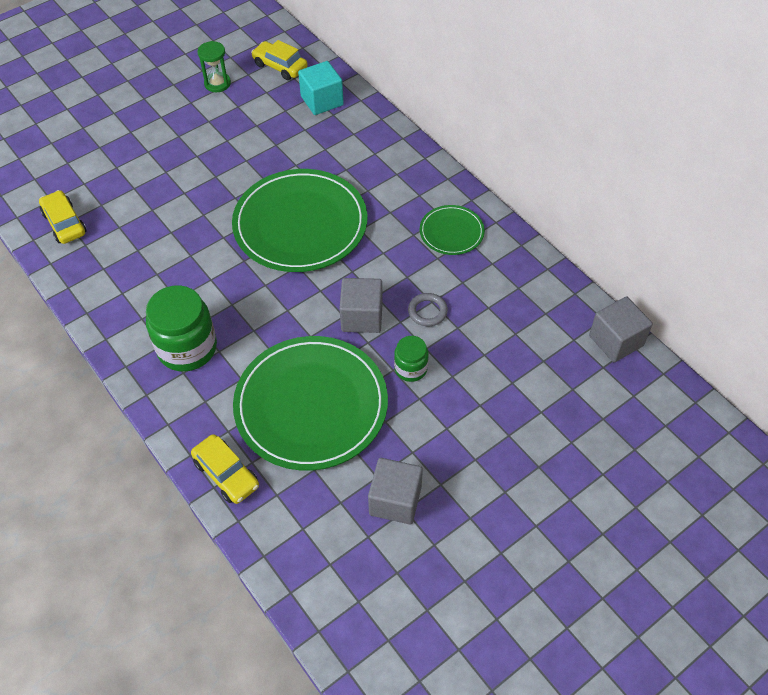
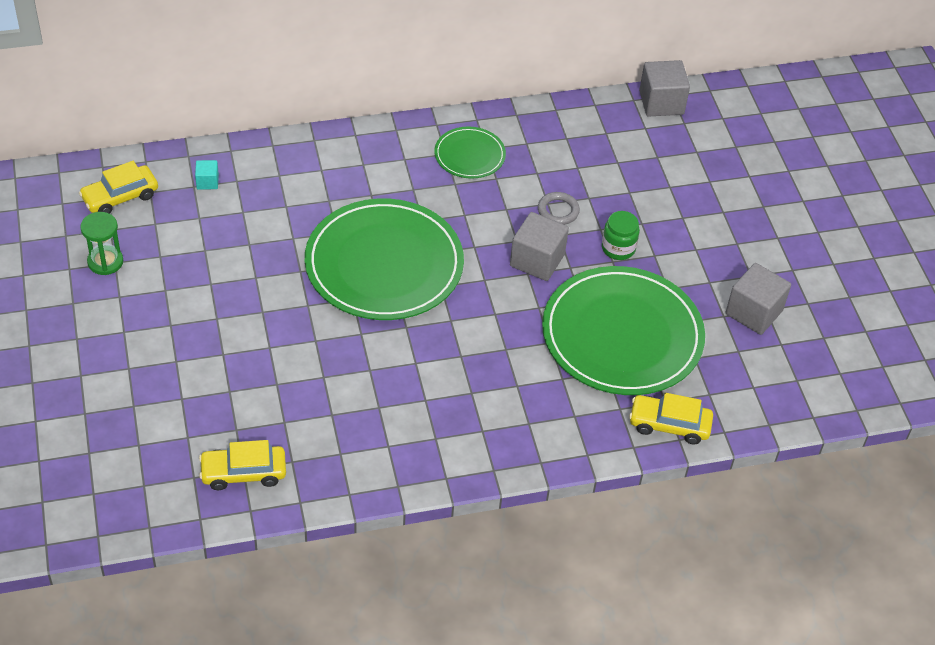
camera: 70 degrees left, 5 degrees down
green jar [146,285,217,372] -> none
yellow car [191,434,259,504] -> yellow car turned 150 degrees counterclockwise [629,393,713,445]
turquoise cube [298,61,344,115] -> turquoise cube [195,160,219,189], size x0.50

